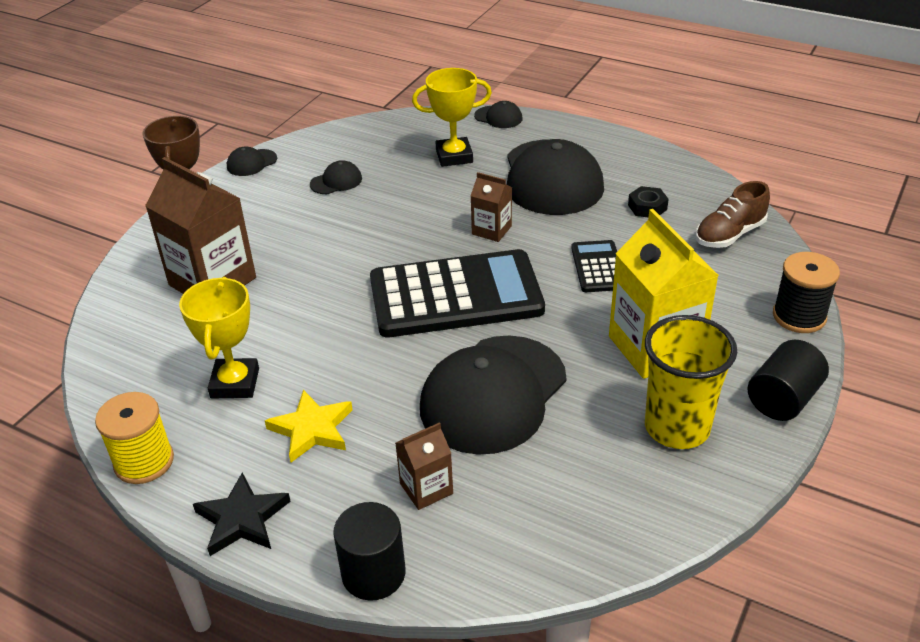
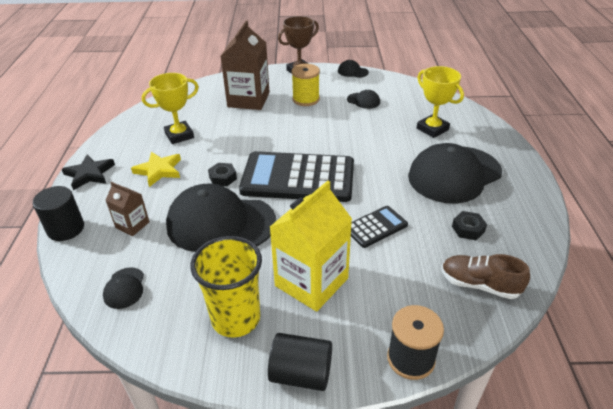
camera: 60 degrees right, 0 degrees up
yellow spool [95,392,174,484] -> yellow spool moved to [291,64,320,106]
black calculator [370,249,545,337] -> black calculator turned 135 degrees clockwise [239,151,354,202]
brown carton [471,172,512,242] -> none
black cap [474,101,523,128] -> black cap moved to [103,267,144,309]
none -> black nut [208,163,237,186]

